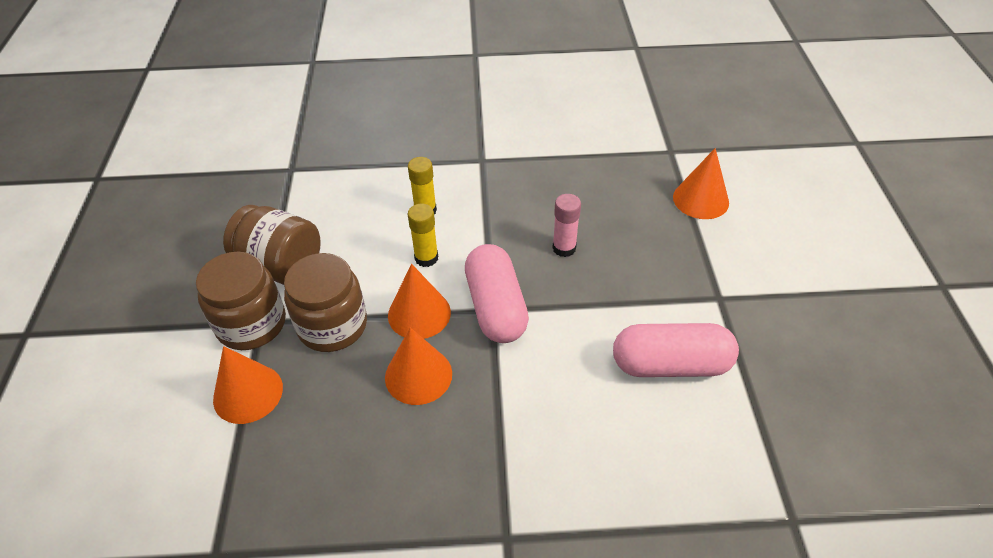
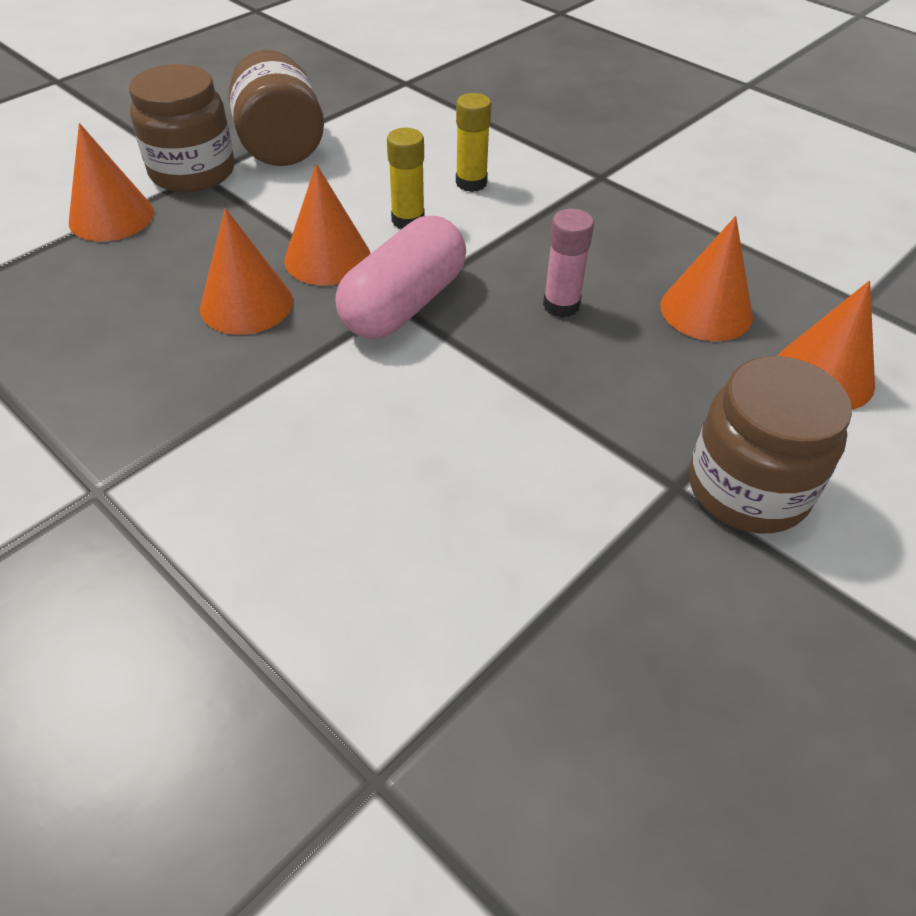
camera: 45 degrees right, 0 degrees up
brown jar [284,253,367,352] -> brown jar moved to [689,356,852,533]
pink capsule [613,323,739,377] -> none
none -> orange cone [660,216,753,341]

